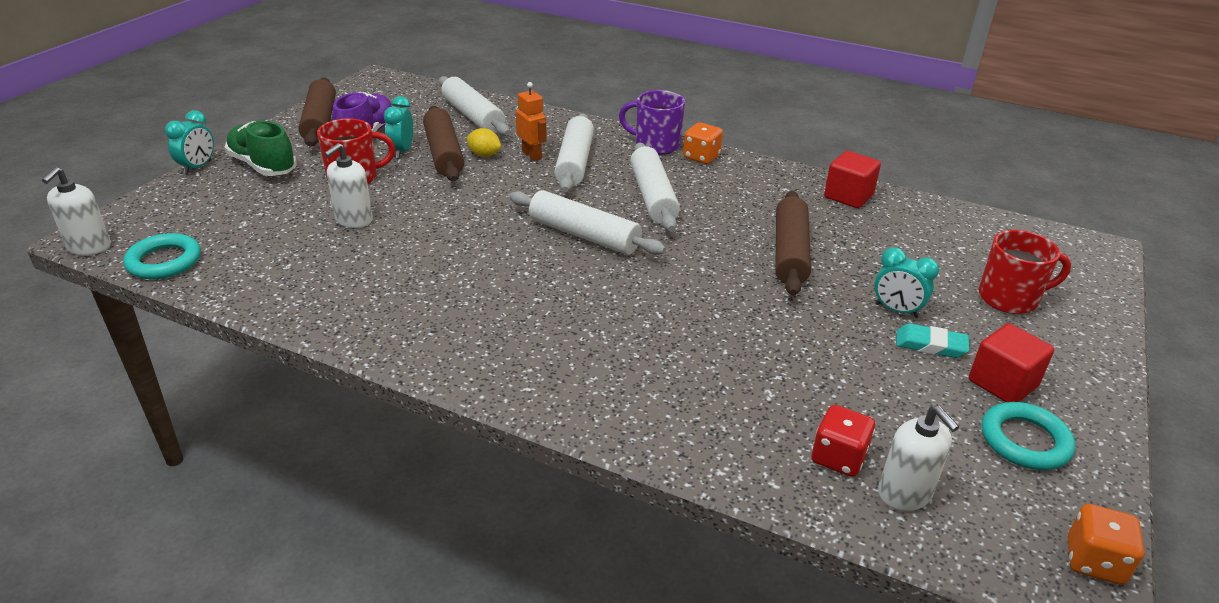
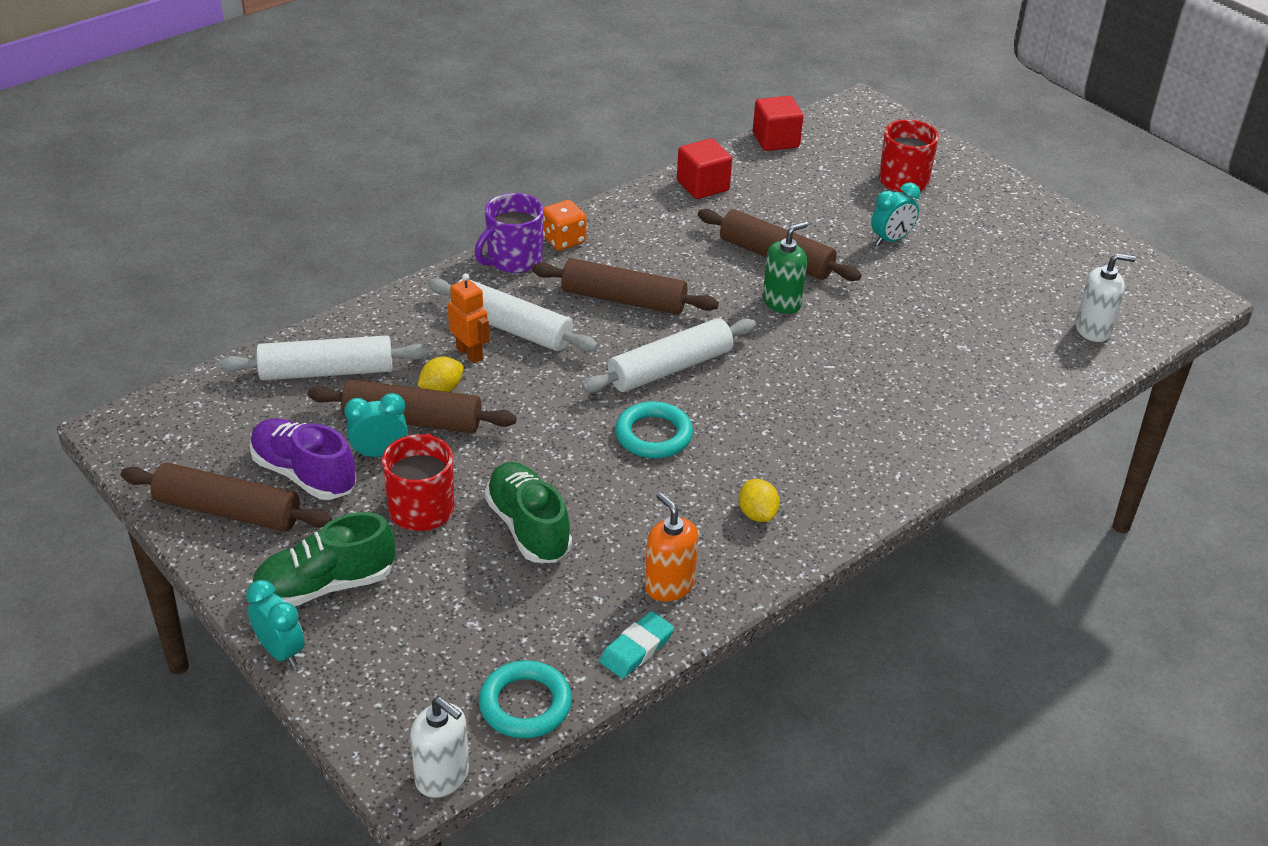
camera: 65 degrees left, 5 degrees up
white soap dispenser [324,143,373,228] -> green shoe [485,462,572,563]
turquoise clock [384,96,413,158] -> turquoise clock turned 135 degrees clockwise [344,393,407,458]
orange robot [516,82,547,161] -> orange robot turned 60 degrees clockwise [448,273,489,363]
white rolling pin [630,143,680,231] -> brown rolling pin [532,258,719,315]
red dice [812,405,875,477] -> none
turquoise eraser [896,323,969,358] -> turquoise eraser moved to [600,611,674,678]
red cube [969,323,1054,402] -> red cube moved to [753,96,803,151]
turquoise ring [981,402,1076,470] -> turquoise ring moved to [615,401,693,458]
orange dice [1068,504,1144,585] -> none
none -> orange soap dispenser [645,492,699,602]
none -> yellow lemon [739,479,780,522]
none -> green soap dispenser [763,222,808,314]

